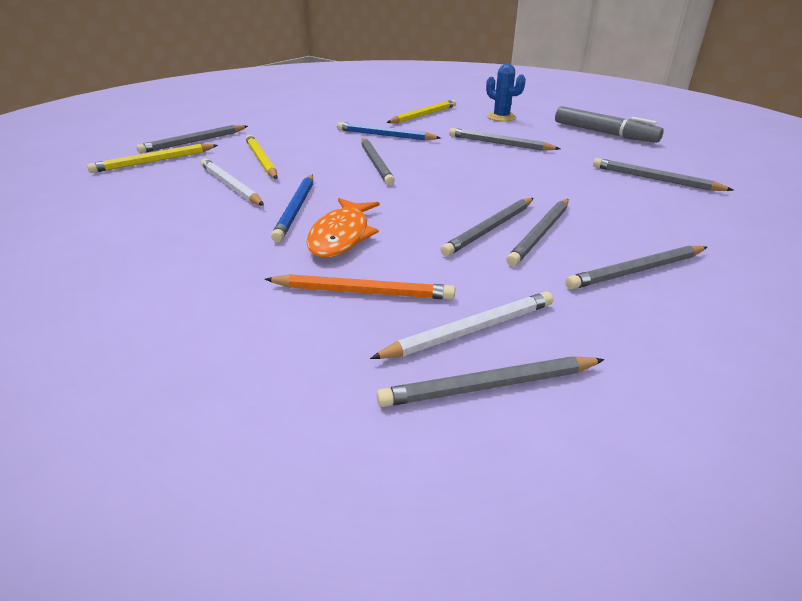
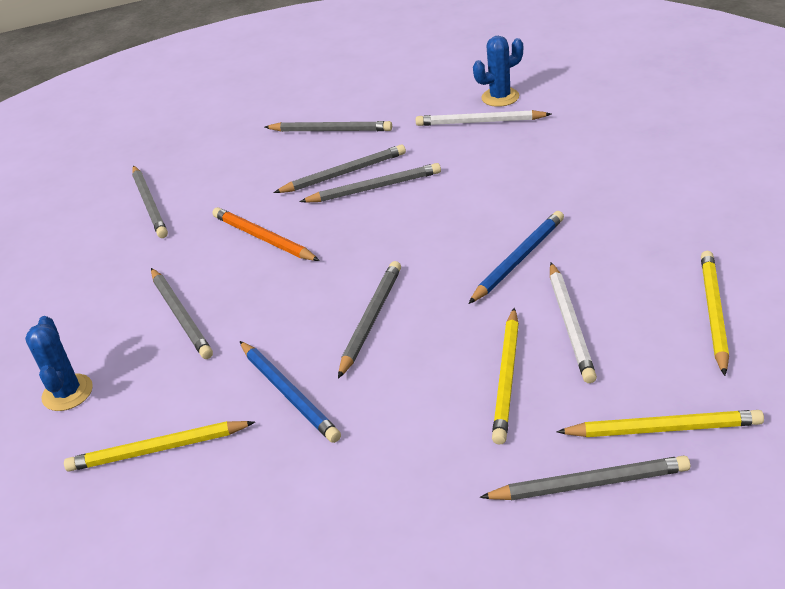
camera: 140 degrees left, 5 degrees up
orange pencil [265,274,455,300] -> orange pencil moved to [212,207,320,261]
orange fish [306,198,380,257] -> none
grey pencil [377,356,605,407] -> blue cactus [473,36,523,107]
grey marker [555,106,664,143] -> none
none -> yellow pencil [701,251,729,376]

